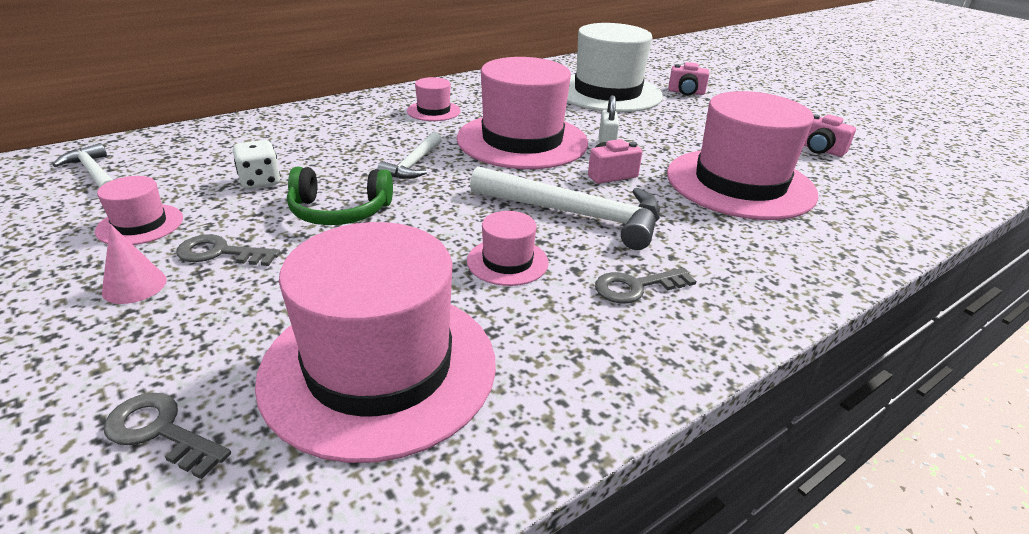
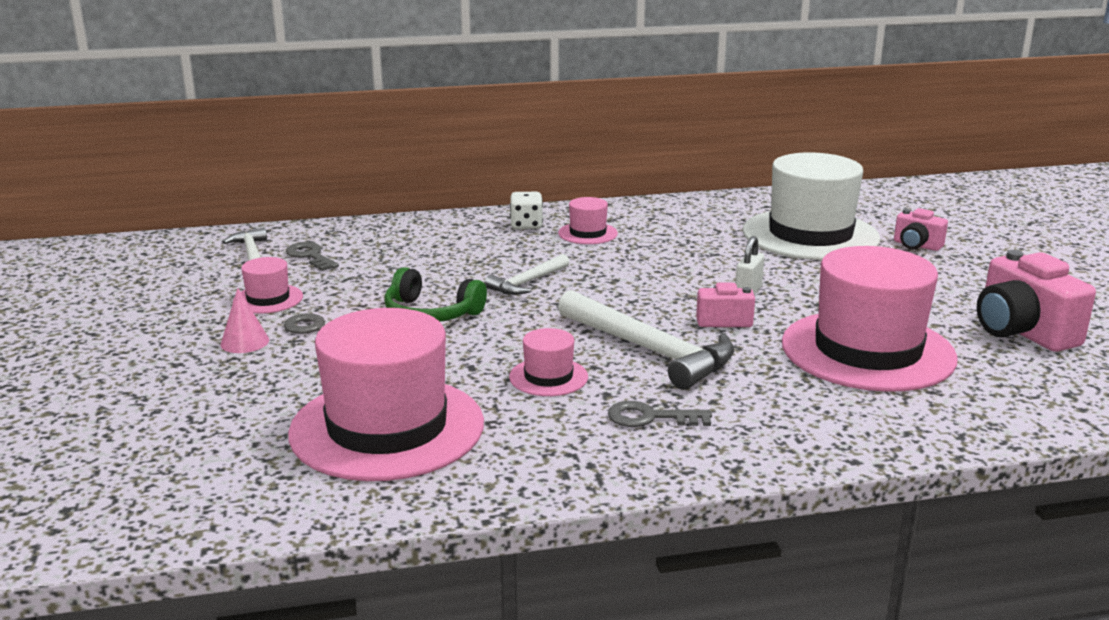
camera: 25 degrees right, 10 degrees down
grey key [104,393,231,479] -> grey key moved to [286,242,339,271]
white dice [233,140,281,189] -> white dice moved to [510,192,543,229]
pink hat [457,57,588,169] -> none
pink camera [804,114,856,157] -> pink camera [977,250,1096,352], size x1.82

